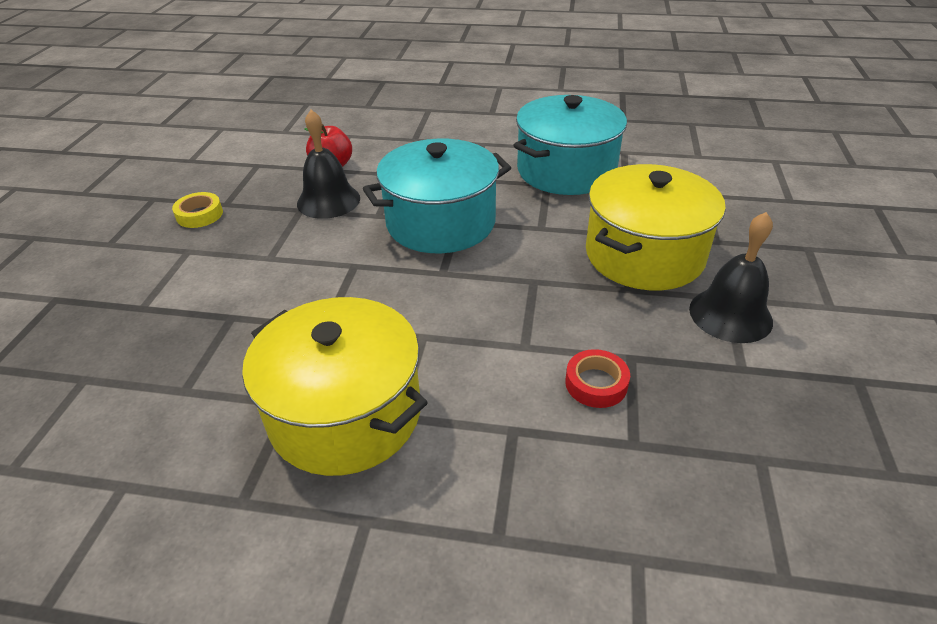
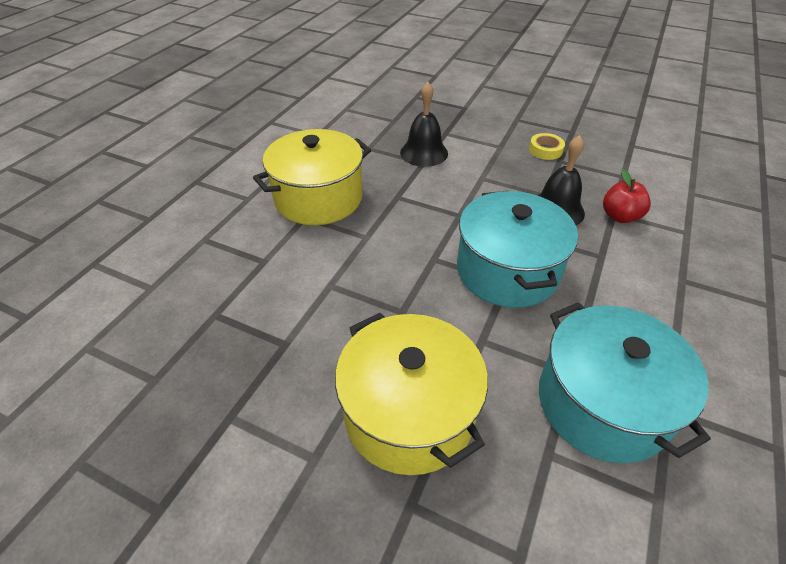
camera: 105 degrees right, 5 degrees up
red tape [565,349,630,408] -> none
black bell [689,212,773,343] -> black bell moved to [400,82,448,167]

